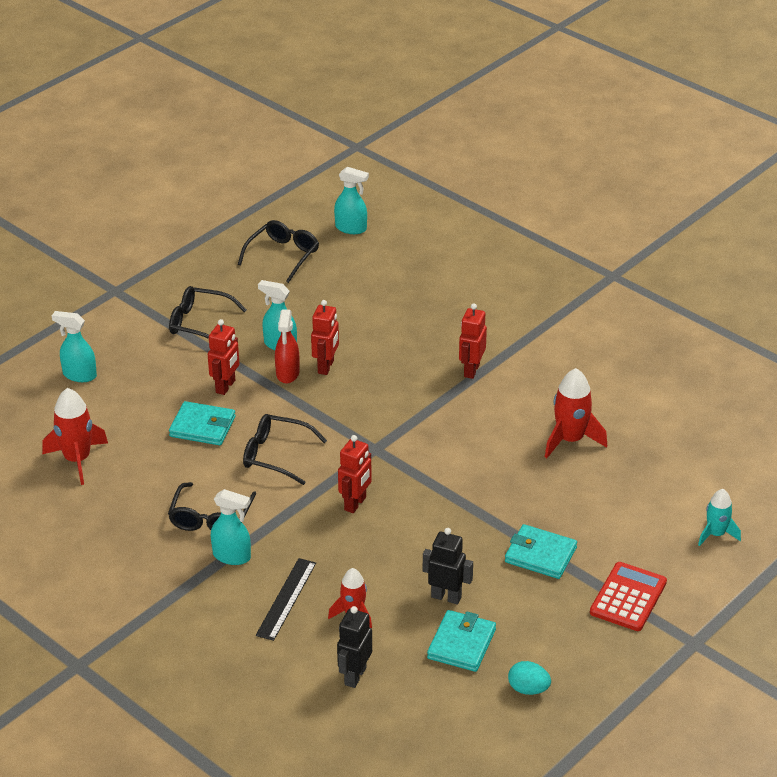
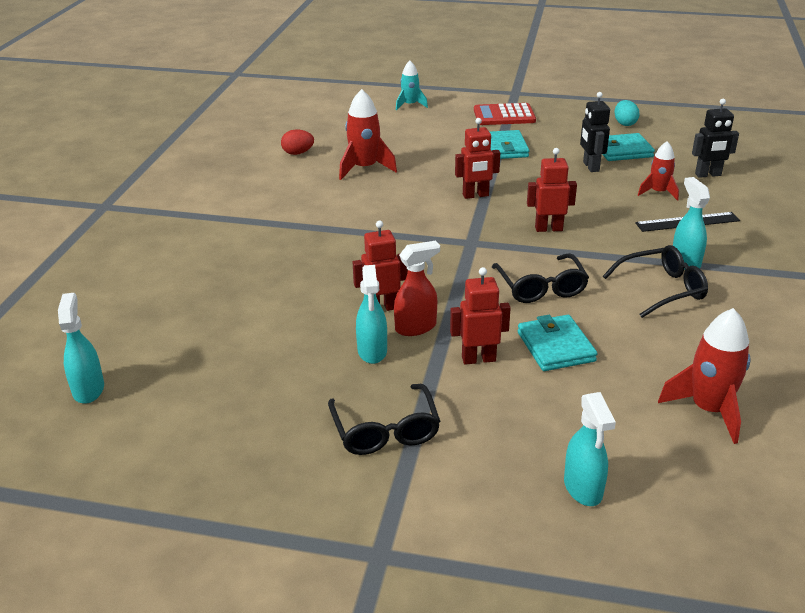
camera: 120 degrees left, 5 degrees down
black glasses [238,220,319,283] -> none
red robot [459,303,487,379] -> red robot moved to [455,118,500,199]
none -> red egg [281,129,314,155]

